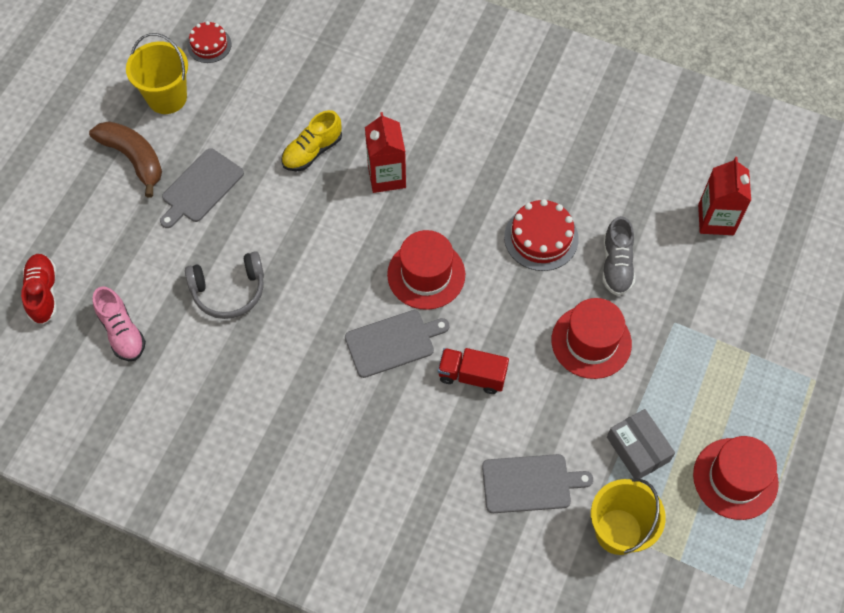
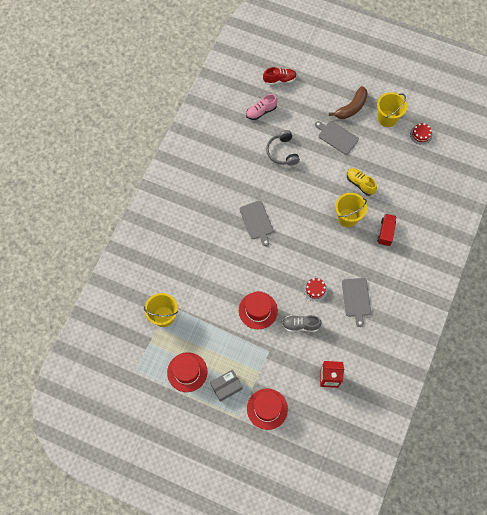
camera: 90 degrees right, 5 degrees up
red carton [365,112,406,193] -> yellow bucket [335,193,367,227]
red hat [387,230,465,310] -> red hat moved to [247,389,288,430]
red truck [438,348,509,394] -> red truck moved to [377,214,396,246]
grey cutting board [482,454,593,513] -> grey cutting board moved to [342,278,371,327]
red cake [504,199,579,271] -> red cake [303,278,327,301], size x0.65
grey box [607,409,675,479] -> grey box moved to [210,369,243,402]

